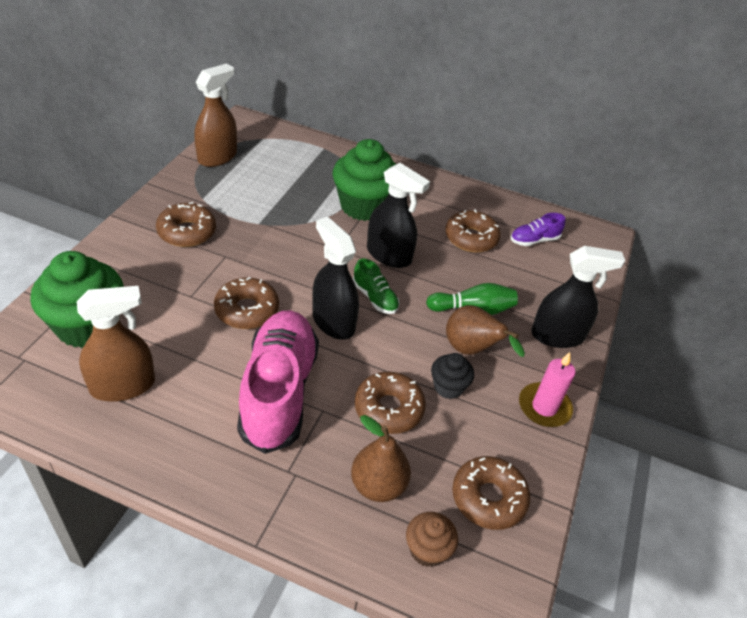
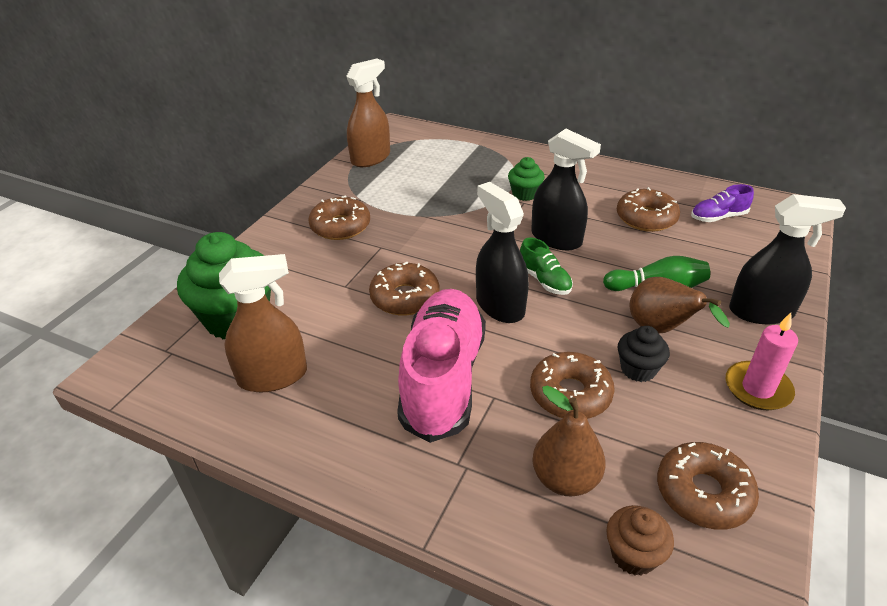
camera: 10 degrees right, 5 degrees down
green cupcake [333,139,396,221] -> green cupcake [508,157,545,201], size x0.50

